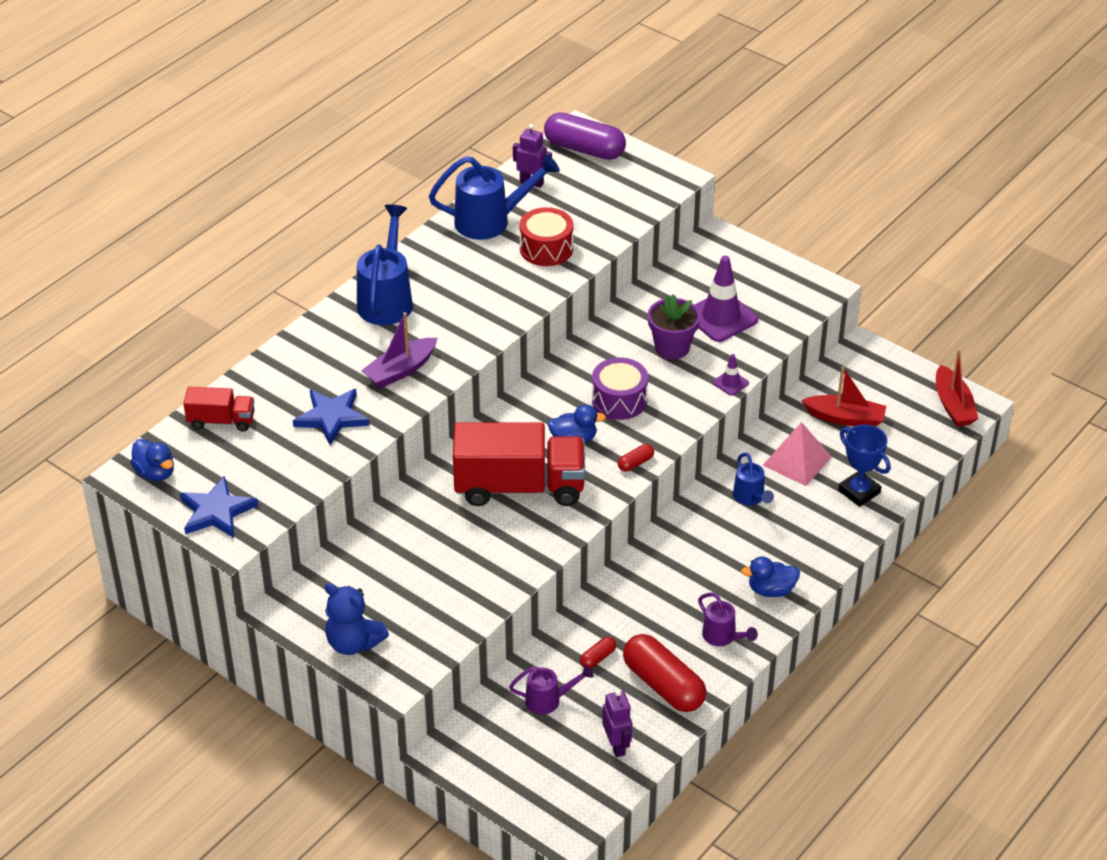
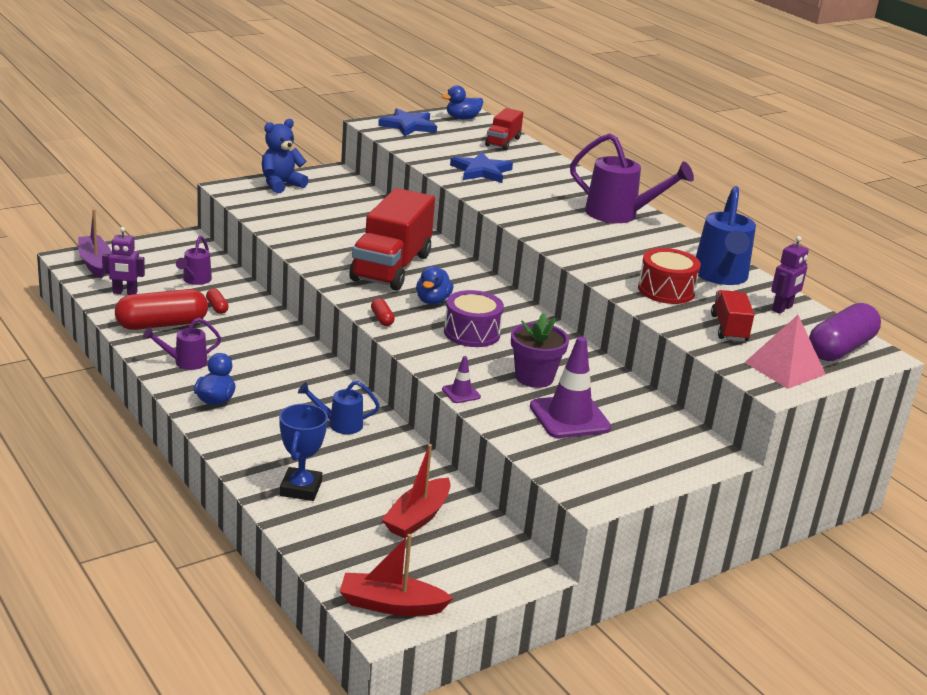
camera: 105 degrees right, 15 degrees down
blue watering can [357,204,413,325] -> purple watering can [570,133,694,223]
purple boat [361,312,437,388] -> purple boat moved to [78,209,111,278]
pink pyramid [763,422,832,486] -> pink pyramid moved to [744,315,826,389]
blue trophy [838,425,891,507] -> blue trophy turned 60 degrees counterclockwise [279,404,328,501]
none -> red truck [711,290,754,341]

